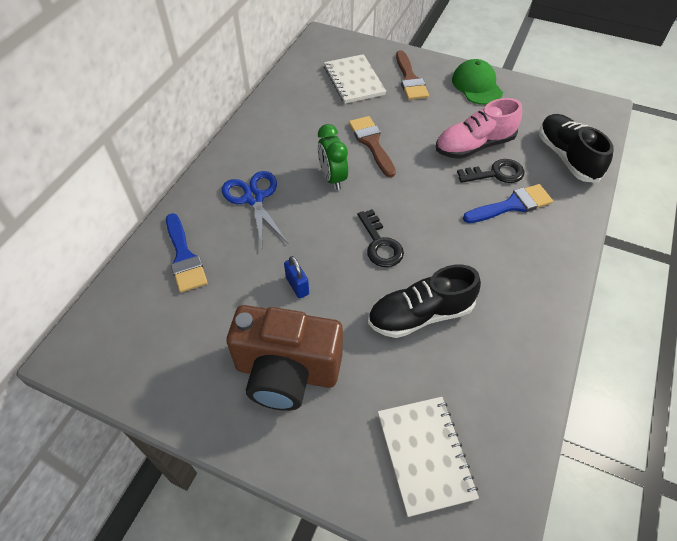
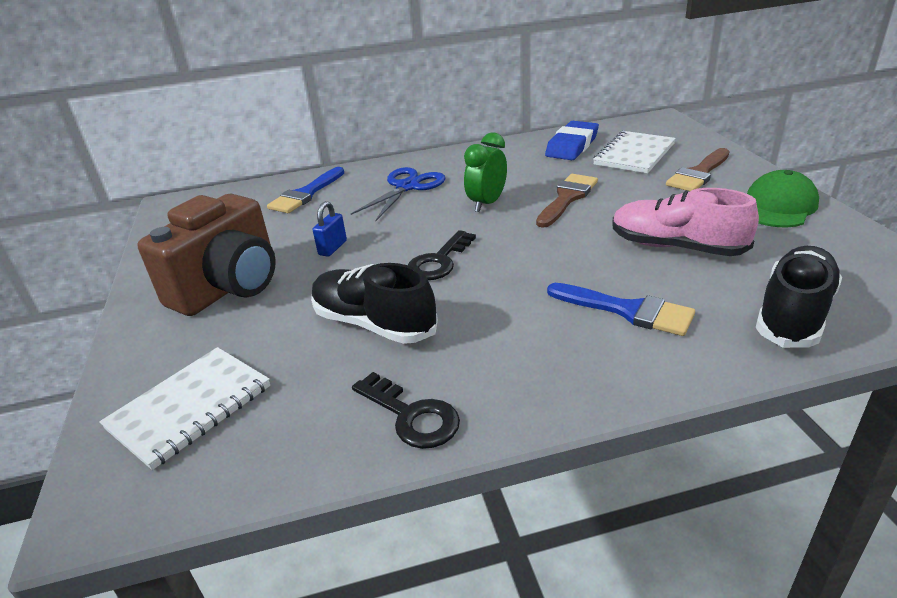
camera: 55 degrees right, 20 degrees down
brown camera [226,305,343,411] -> brown camera turned 120 degrees counterclockwise [137,194,276,316]
black key [457,159,525,183] -> black key moved to [352,372,460,449]
none -> blue eraser [545,121,599,160]

